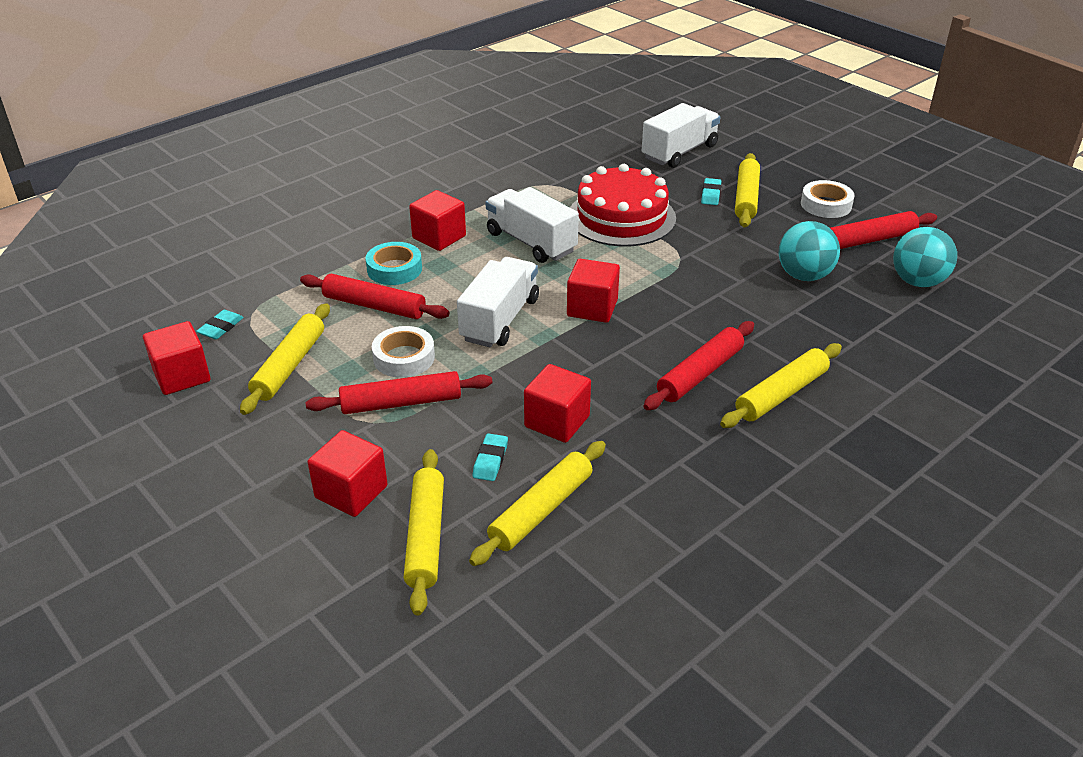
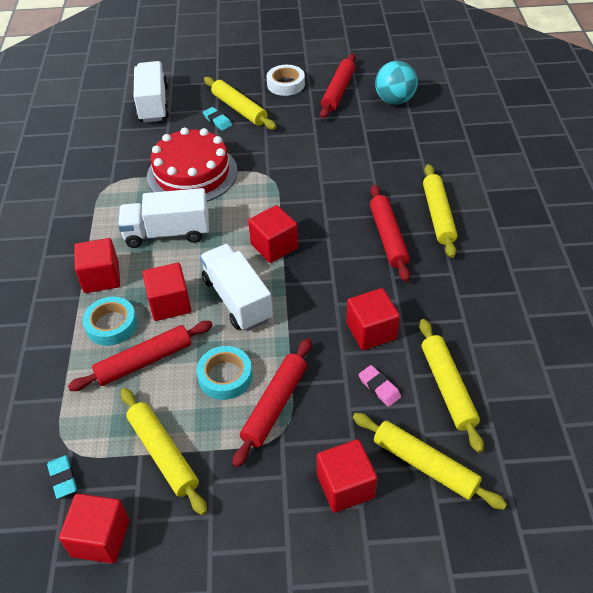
camera: 50 degrees left, 10 degrees up
white tape [372,326,435,378] -> turquoise tape [196,346,253,400]
turquoise eraser [473,433,508,481] -> pink eraser [359,365,401,407]
turquoise ball [779,221,840,281] -> none
none -> red cube [142,263,191,321]

